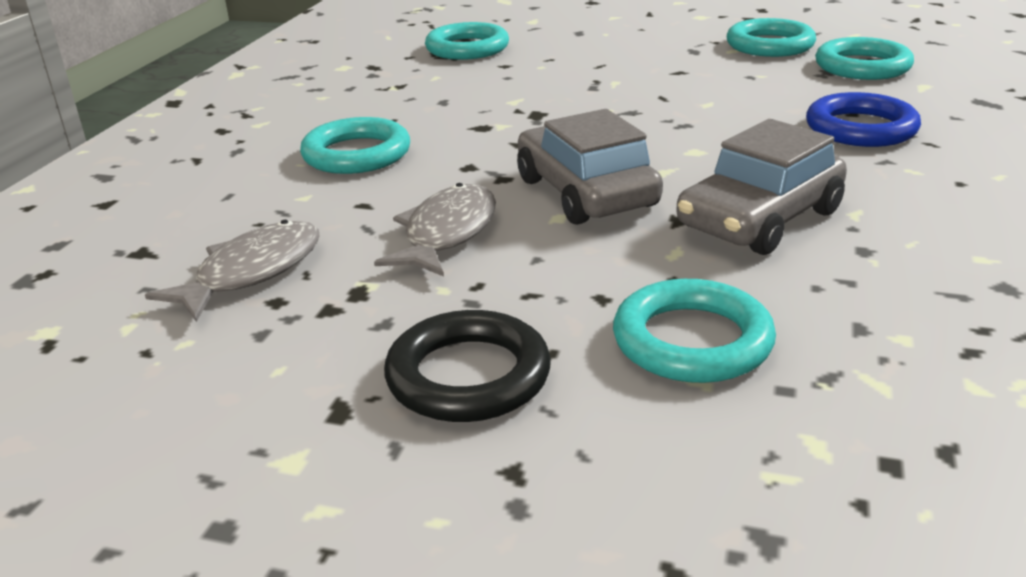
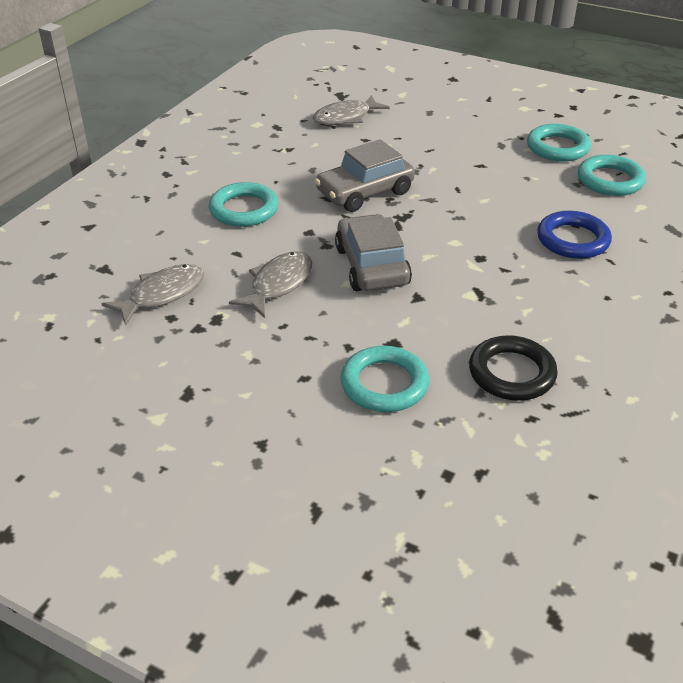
camera: 10 degrees right, 10 degrees up
black ring [384,310,551,422] -> black ring moved to [469,335,558,401]
turquoise ring [425,22,509,60] -> grey fish [313,95,390,125]
grey car [676,119,847,255] -> grey car moved to [315,139,415,212]

